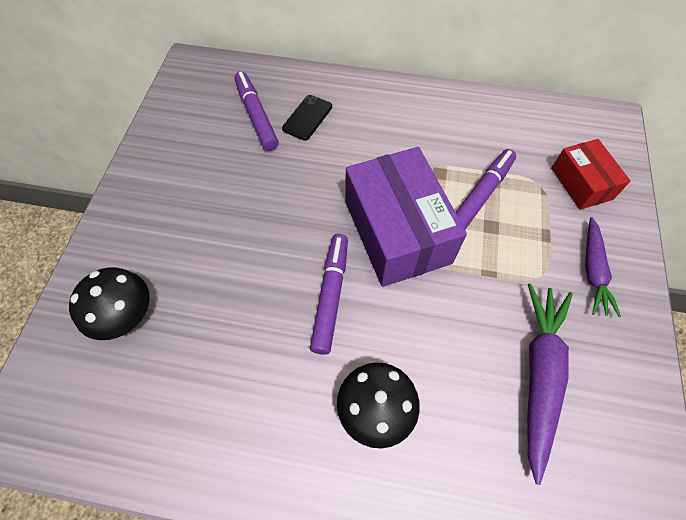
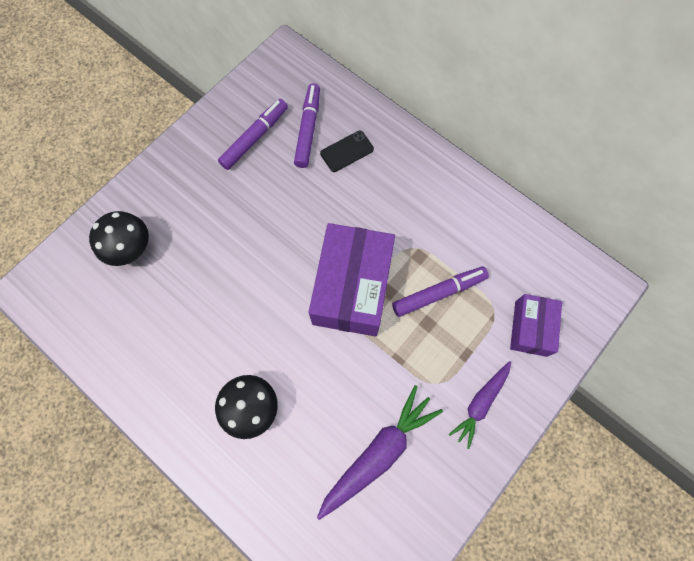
camera: 30 degrees right, 10 degrees up
purple marker [310,234,348,355] -> purple marker moved to [218,99,288,170]
red box [551,139,630,210] -> purple box [510,294,562,357]

